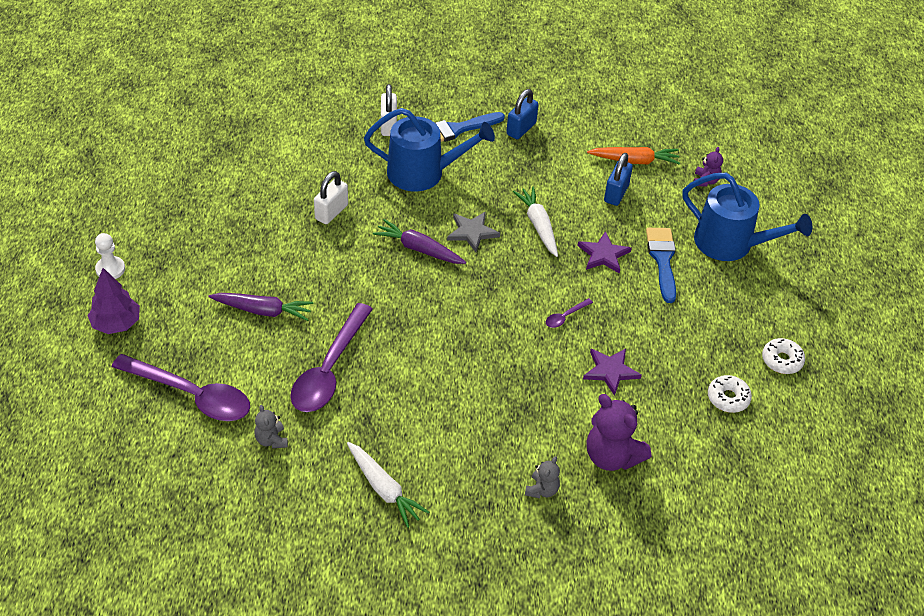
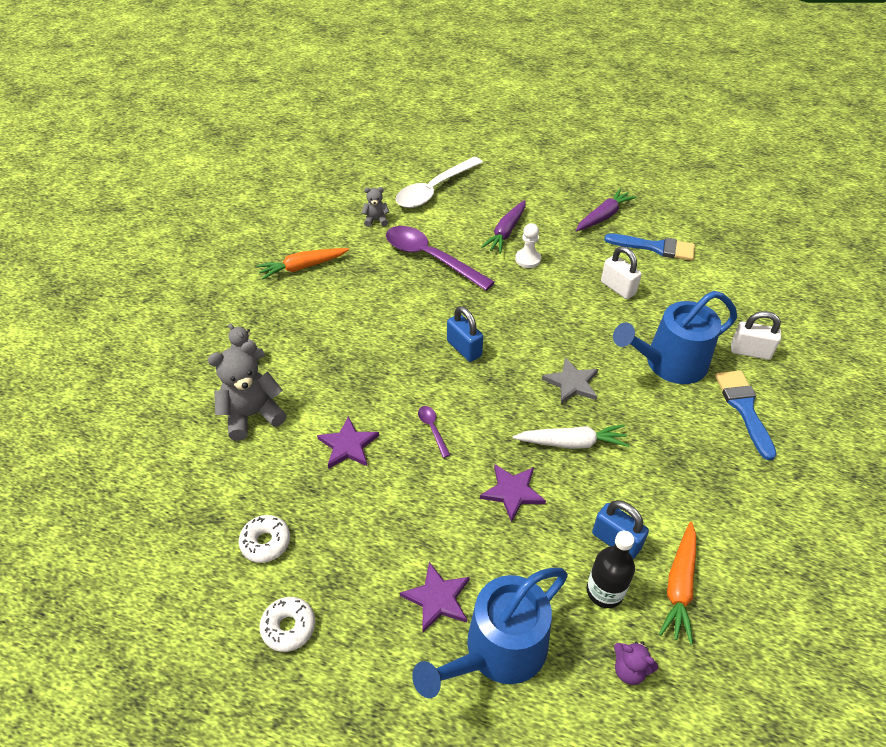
camera: 110 degrees right, 0 degrees up
purple tree [88,268,140,334] -> none
white pawn [95,233,125,279] -> white pawn moved to [515,223,541,268]
purple spoon [112,354,250,421] -> white spoon [396,157,483,208]
white carrot [347,442,429,528] -> orange carrot [257,248,349,280]
blue watering can [364,108,495,192] -> blue watering can turned 45 degrees clockwise [613,291,737,384]
purple carrot [373,219,466,264] -> purple carrot moved to [576,189,636,231]
blue padlock [506,89,539,139] -> blue padlock moved to [447,306,483,362]
purple teddy bear [587,394,651,471] -> grey teddy bear [208,341,287,441]
blue brush [646,228,676,303] -> blue brush moved to [604,234,695,260]
none -> purple star [400,562,470,632]
none -> black bottle [587,531,635,608]

